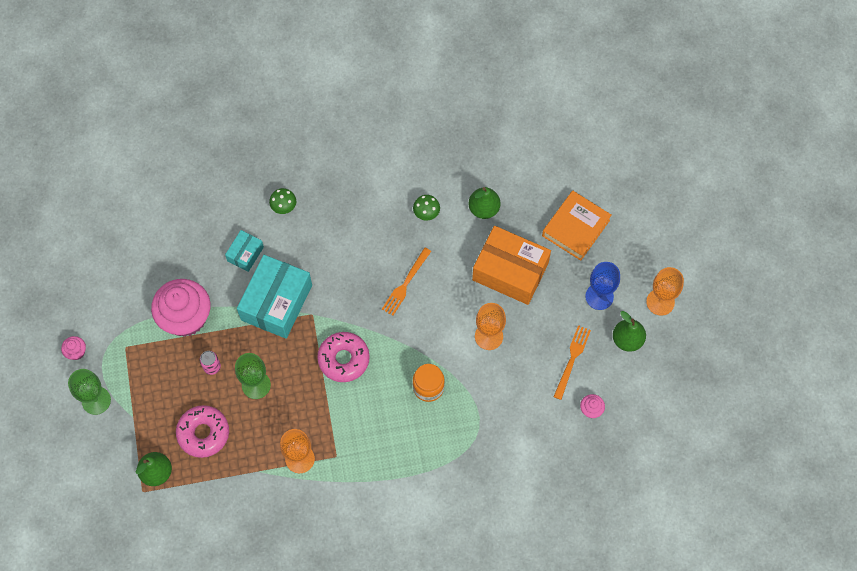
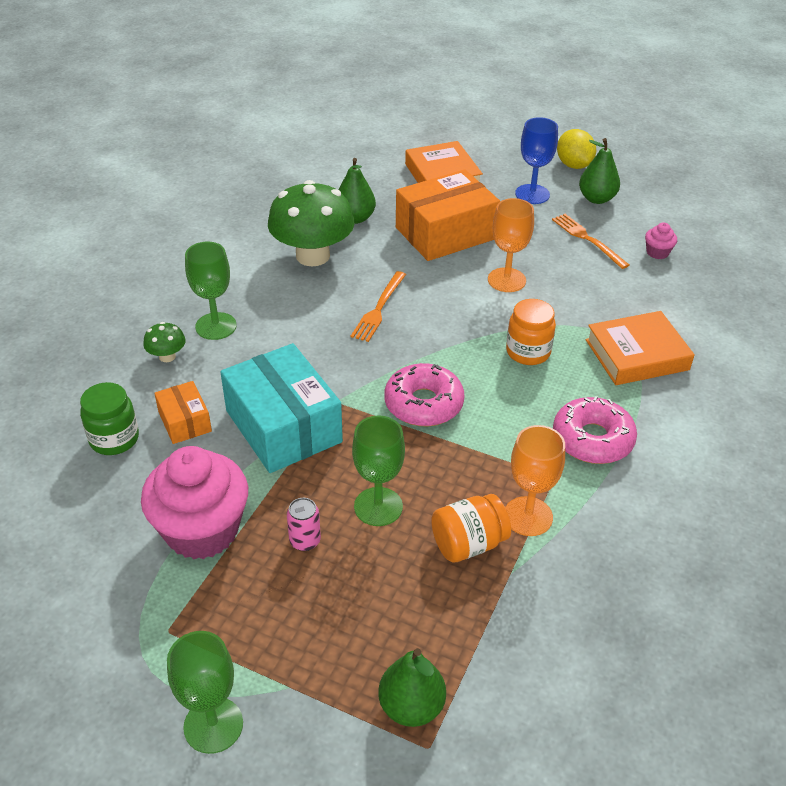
camera: 55 degrees left, 25 degrees down
pink cupcake [61,336,86,360] -> none
pink donut [176,405,229,458] -> pink donut moved to [553,396,637,464]
turquoise box [225,230,264,272] -> orange box [154,381,212,444]
orange fork [382,248,431,316] -> orange fork turned 45 degrees clockwise [351,271,406,342]
green mushroom [413,195,440,221] -> green mushroom [268,180,354,266], size x2.31
orange goblet [646,267,684,315] -> yellow lemon [557,129,596,169]
none -> green jar [80,382,139,455]
none -> green goblet [185,242,237,340]
none -> orange jar [431,494,511,563]
none -> orange book [586,311,695,385]

